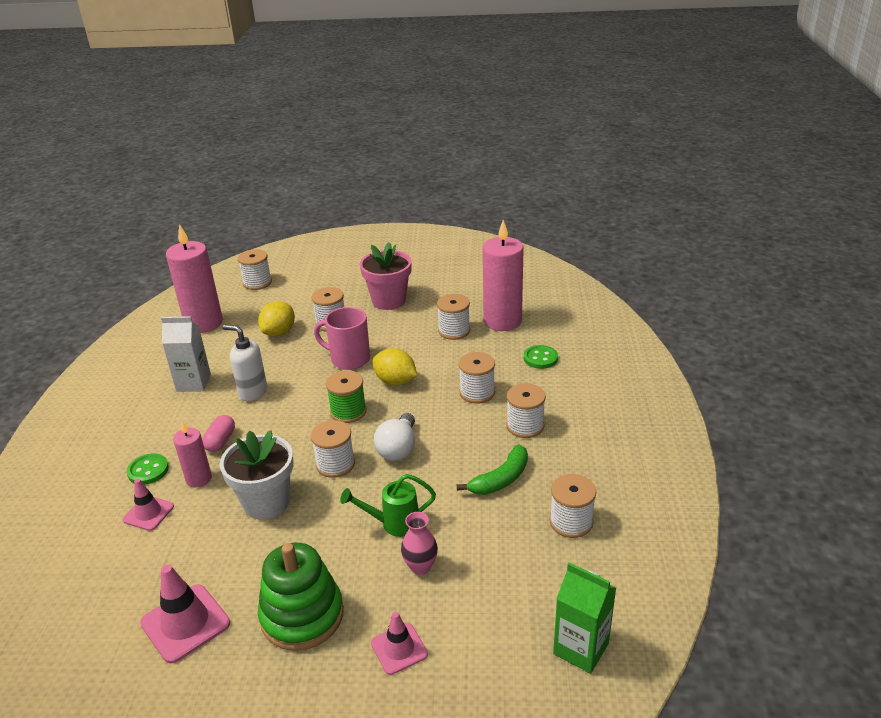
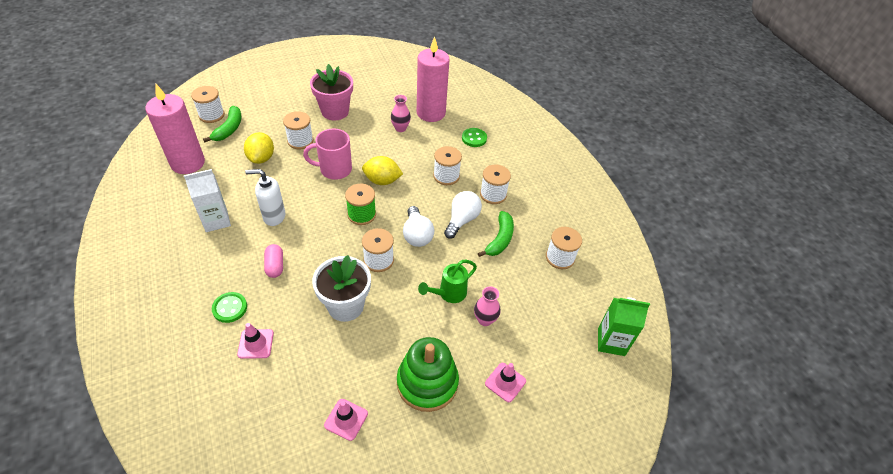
camera: 30 degrees left, 15 degrees up
pink traffic cone [140,565,230,663] -> pink traffic cone [324,399,368,441], size x0.63
pink candle [173,422,212,487] -> none
white spool [437,294,470,340] -> pink vase [391,95,411,132]
none -> green banana [203,106,242,142]
none -> white light bulb [444,191,482,239]

